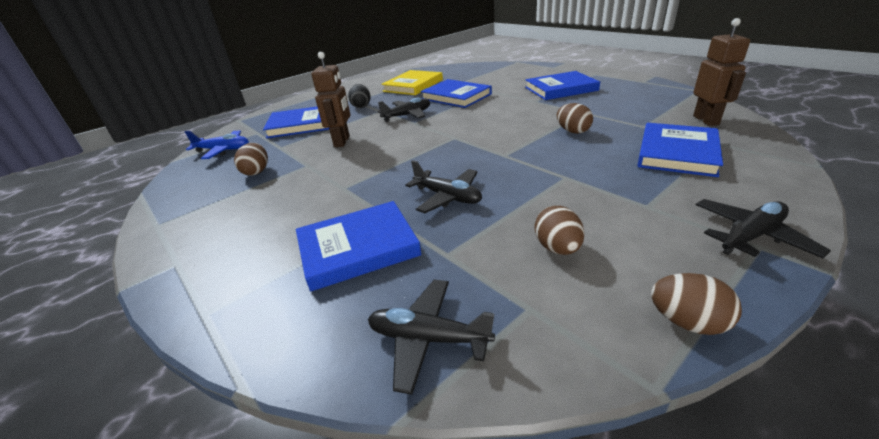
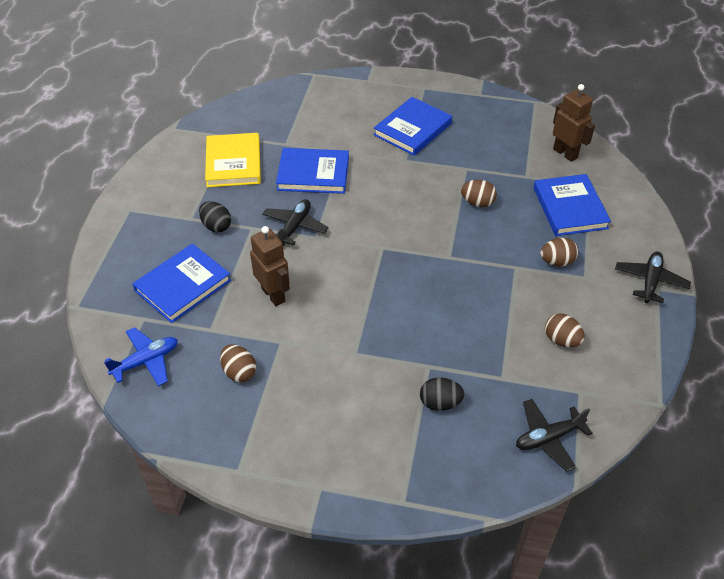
camera: 40 degrees left, 15 degrees up
blue book [296,201,422,291] -> black egg [420,377,465,411]
black plane [405,160,482,213] -> none
brown egg [651,273,742,335] -> brown egg moved to [540,237,578,267]

